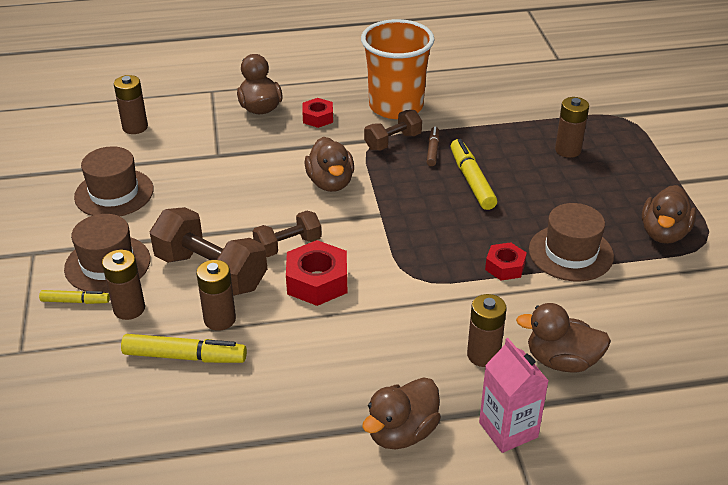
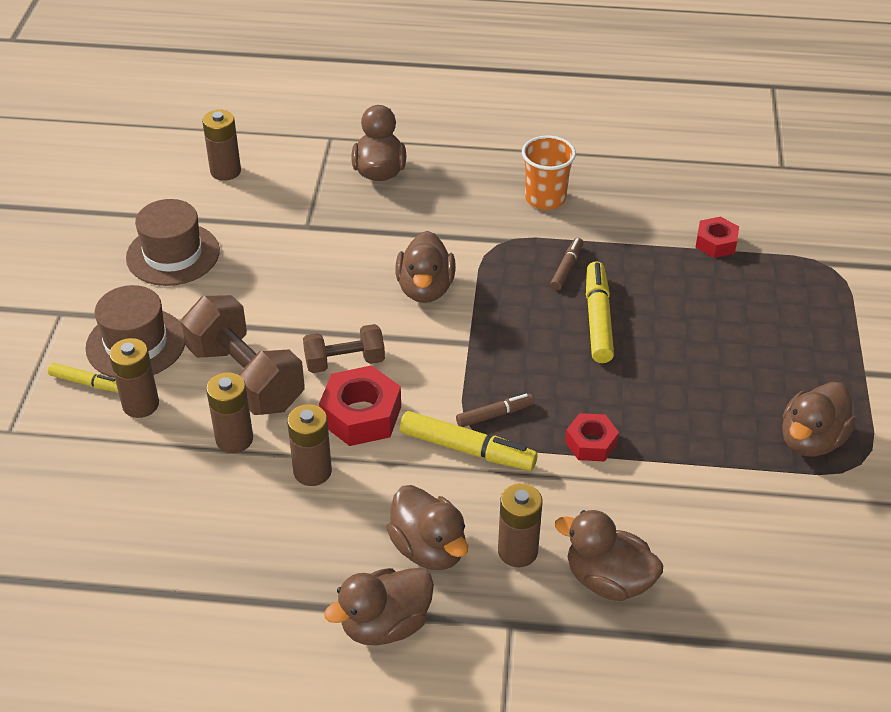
camera: 15 degrees right, 5 degrees up
yellow marker [121,334,247,363] -> yellow marker moved to [400,411,538,471]
red nut [302,98,333,128] -> red nut moved to [695,217,739,258]
orange cup [361,19,434,119] -> orange cup [522,136,576,210], size x0.59
brown dumbbell [364,110,422,151] -> none
pink carton [479,338,549,453] -> none
brown hat [529,203,614,281] -> none
brown battery [555,97,589,158] -> brown battery moved to [287,404,332,486]
none -> brown duck [387,485,468,570]
none -> brown marker [456,394,534,427]

